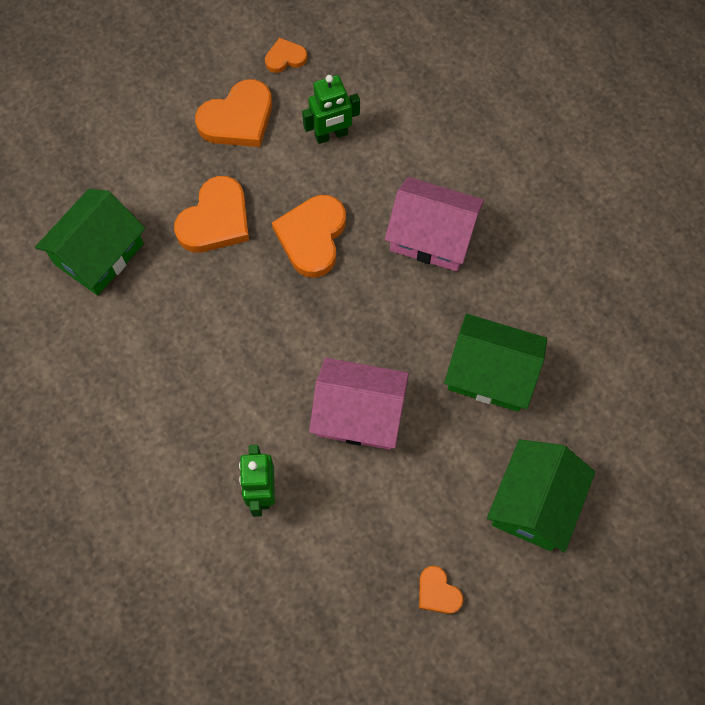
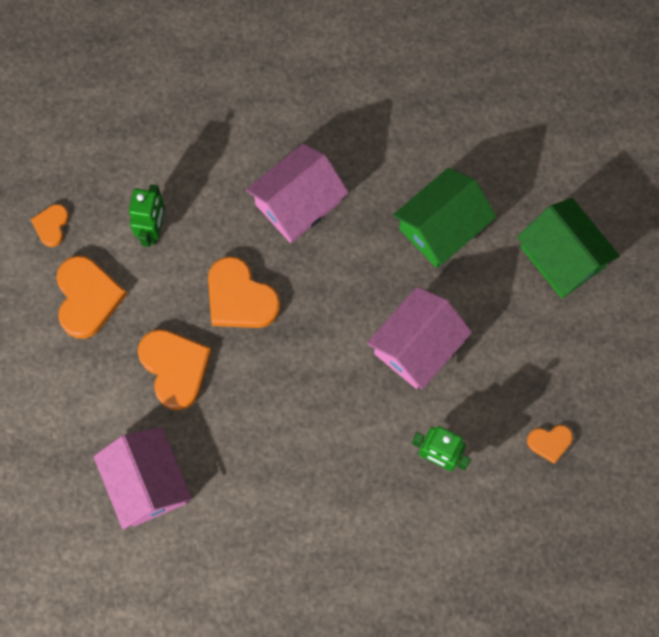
camera: 60 degrees left, 5 degrees up
green house [35,189,145,295] -> pink house [93,427,192,530]
orange heart [419,566,463,614] -> orange heart moved to [527,425,573,464]

